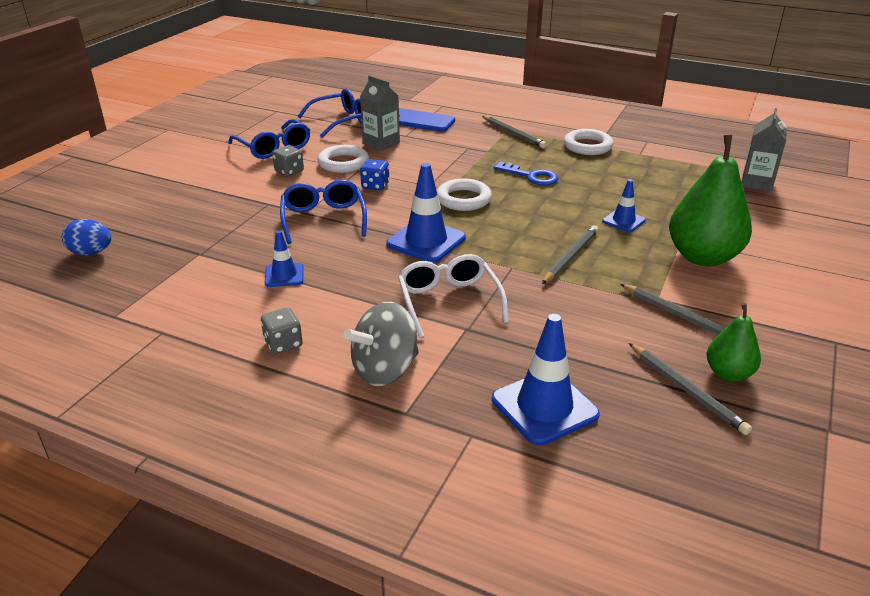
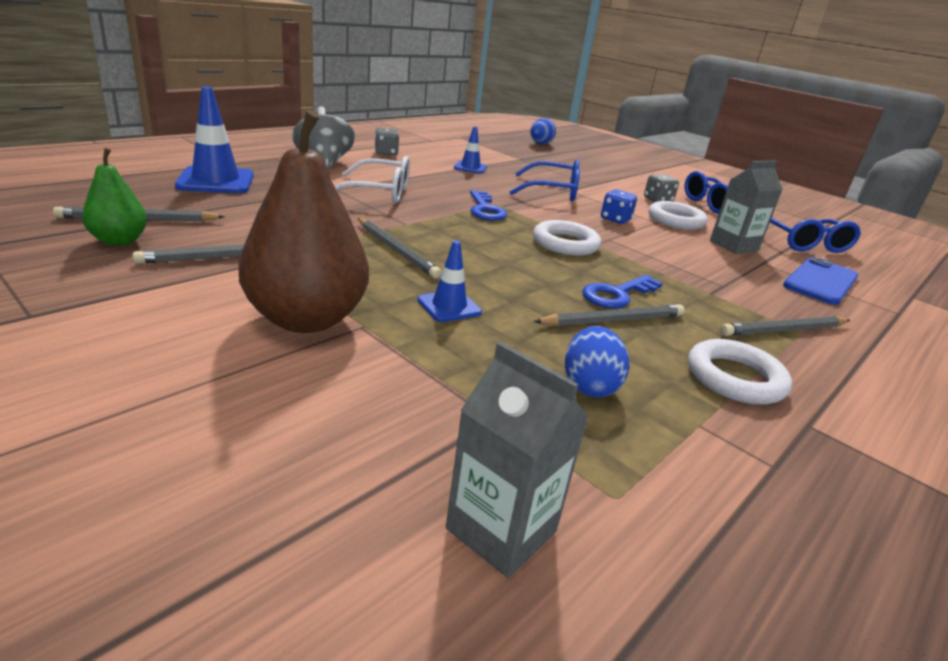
camera: 105 degrees right, 5 degrees down
blue traffic cone [386,163,466,263] -> blue key [470,190,507,221]
green pear [669,135,752,266] -> brown pear [239,110,369,333]
none -> grey pencil [533,304,685,326]
none -> blue egg [565,326,629,397]

